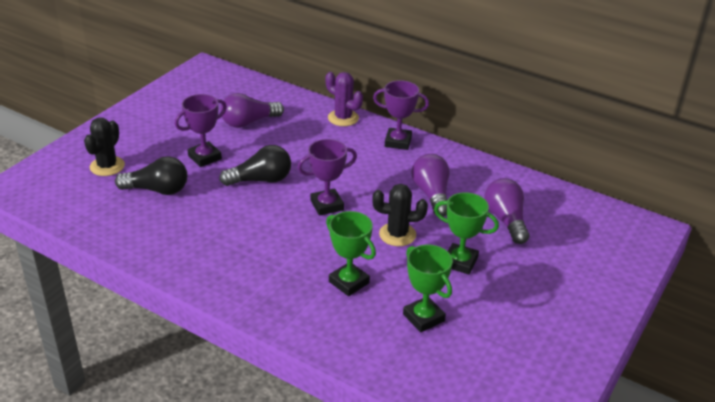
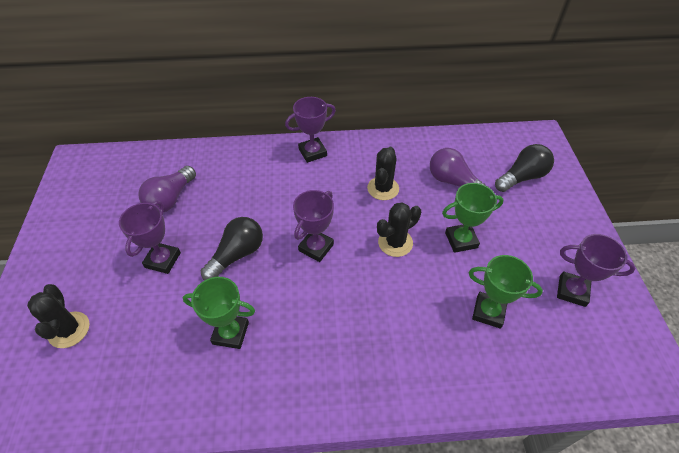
camera: 35 degrees left, 15 degrees up
black light bulb [115,156,187,195] -> black light bulb moved to [495,144,554,192]
purple cactus [326,72,363,126] -> none
green trophy [326,211,376,296] -> green trophy moved to [183,277,255,349]
purple light bulb [412,154,449,216] -> black cactus [367,147,399,200]
none -> purple trophy [557,234,636,307]

